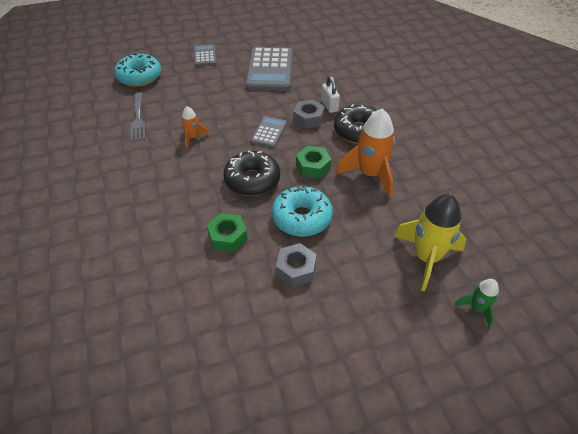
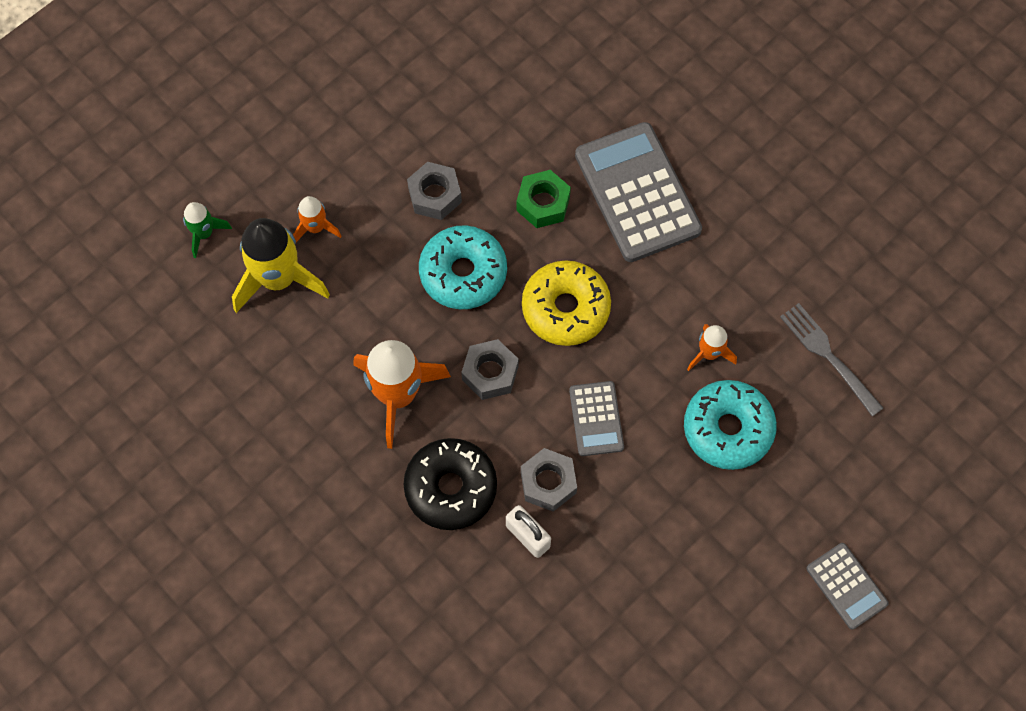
camera: 155 degrees right, 20 degrees up
turquoise donut [114,53,161,87] -> turquoise donut moved to [684,380,777,470]
black donut [223,150,280,196] -> yellow donut [522,261,611,346]
grey calculator [246,47,293,91] -> grey calculator moved to [575,122,702,262]
green nut [296,146,331,179] -> grey nut [461,339,519,400]
none -> orange rocket [293,196,341,242]

